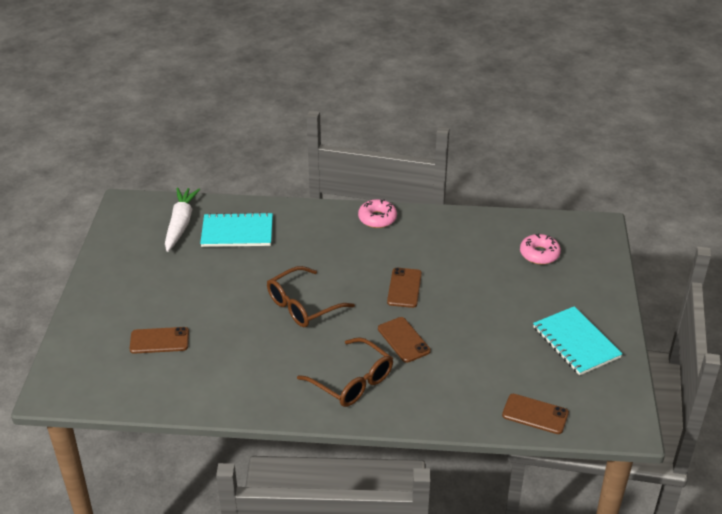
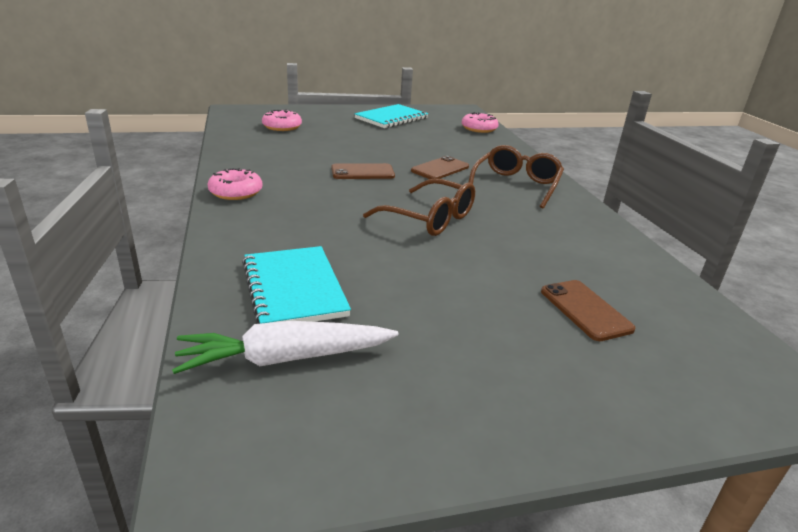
camera: 110 degrees left, 10 degrees down
brown phone [502,394,569,434] -> pink donut [462,112,499,133]

